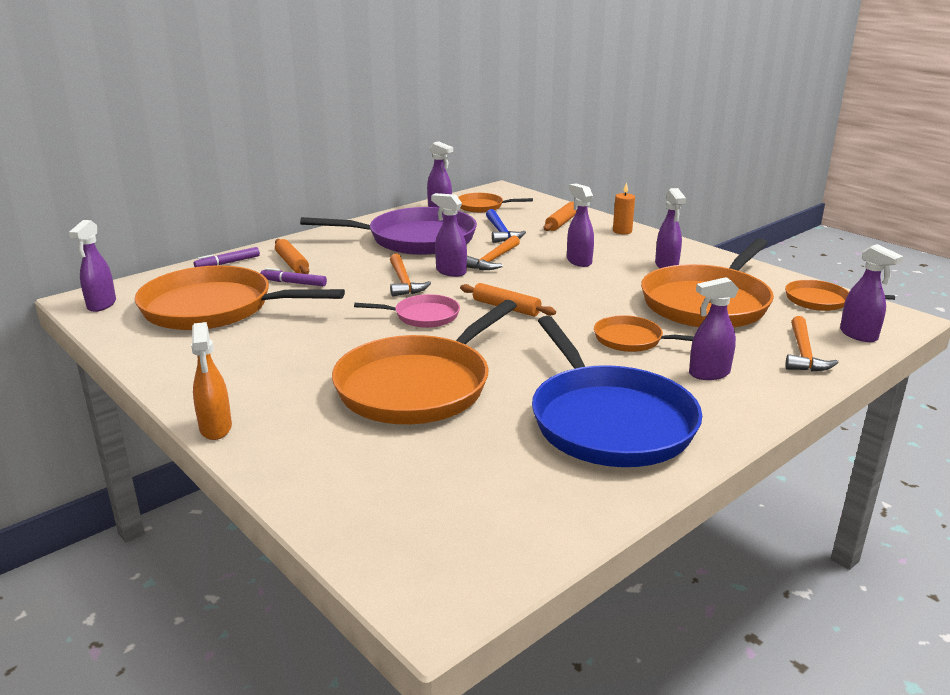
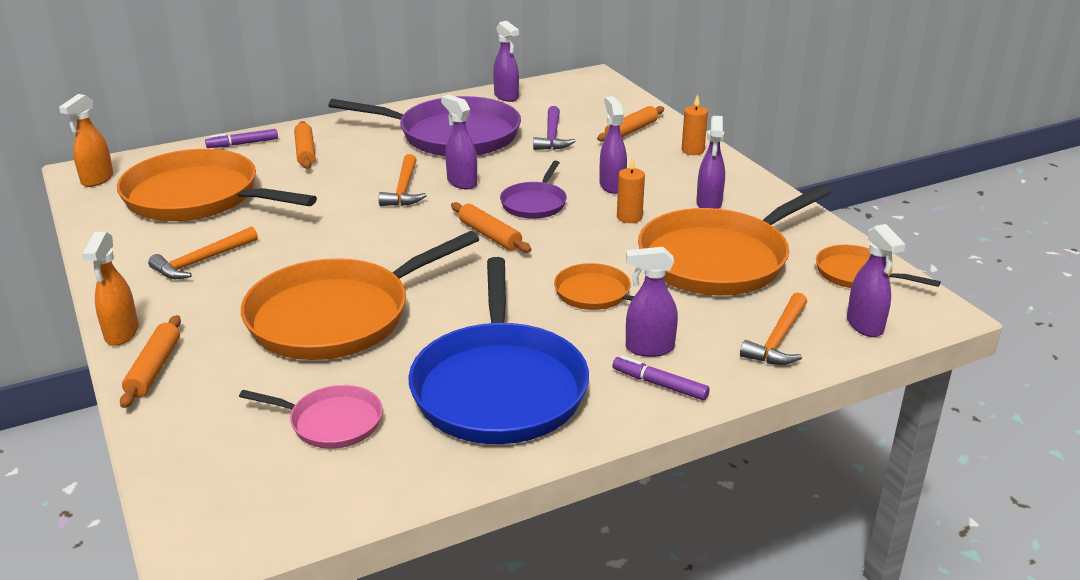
camera: 15 degrees right, 5 degrees up
purple spray bottle [69,220,116,312] -> orange spray bottle [59,94,113,187]
purple marker [260,268,327,286] -> purple marker moved to [612,356,710,400]
pink pan [354,294,460,328] -> pink pan moved to [239,385,383,449]
orange pan [458,193,533,213] -> none
orange hammer [467,235,520,270] -> orange hammer moved to [148,227,258,279]
blue hammer [486,209,526,243] -> purple hammer [533,106,575,150]
none -> orange rolling pin [120,315,181,408]
none -> purple pan [500,161,567,219]
none -> orange candle [617,157,645,223]

